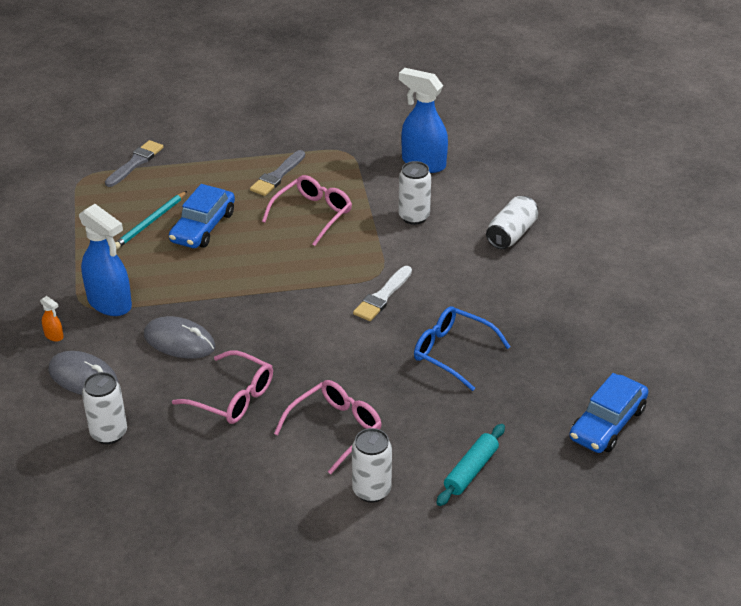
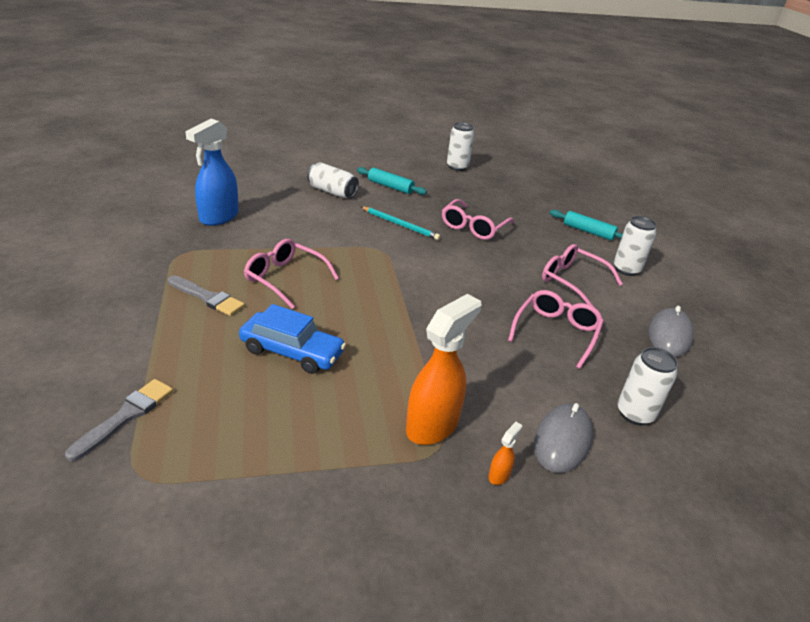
camera: 95 degrees left, 5 degrees down
blue spray bottle [79,204,132,316] -> orange spray bottle [406,294,481,445]
grey brush [105,140,164,187] -> grey brush turned 90 degrees clockwise [65,379,173,461]
turquoise pencil [115,191,187,249] -> turquoise pencil moved to [360,206,441,240]
grey mouse [144,316,216,359] -> grey mouse moved to [649,306,694,357]
white brush [353,266,412,321] -> none
white can [398,161,431,225] -> white can moved to [447,122,474,171]
blue glasses [414,306,511,391] -> pink glasses [442,199,514,240]
blue car [570,373,649,453] -> none
none -> turquoise rolling pin [357,167,427,195]

